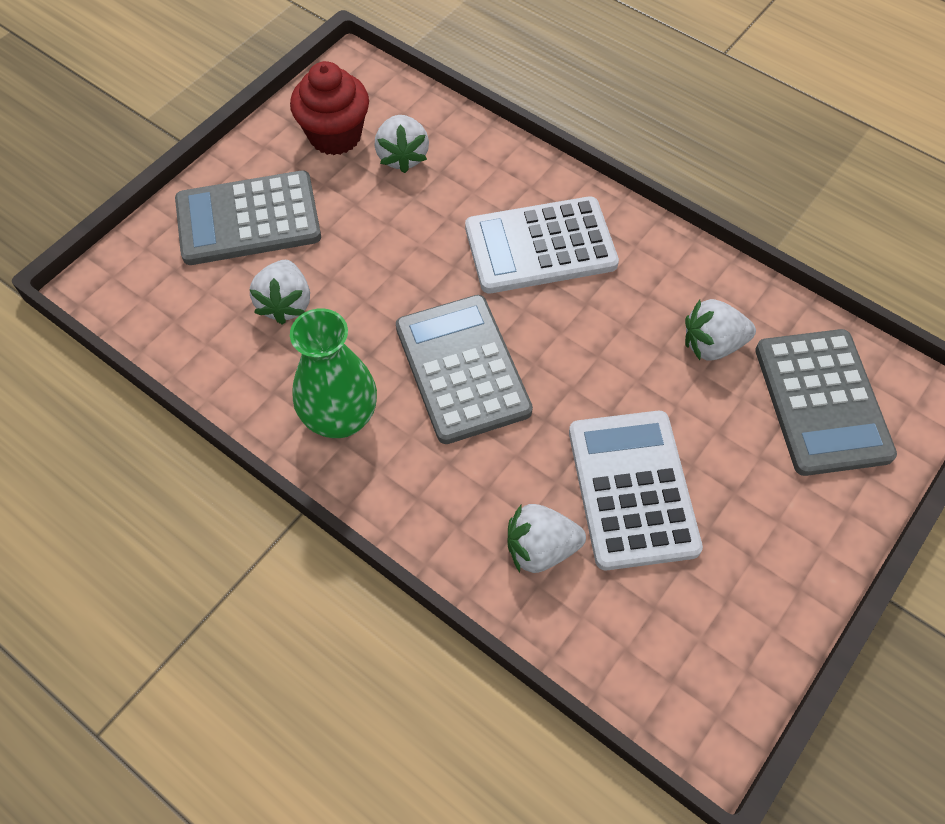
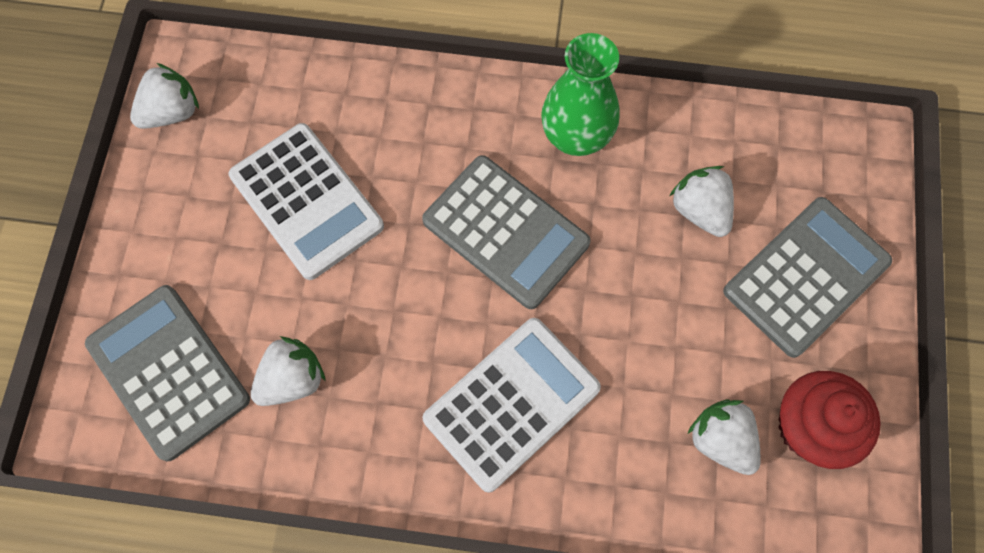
camera: 150 degrees right, 10 degrees up
white strawberry [507,504,586,573] -> white strawberry moved to [130,63,199,129]

